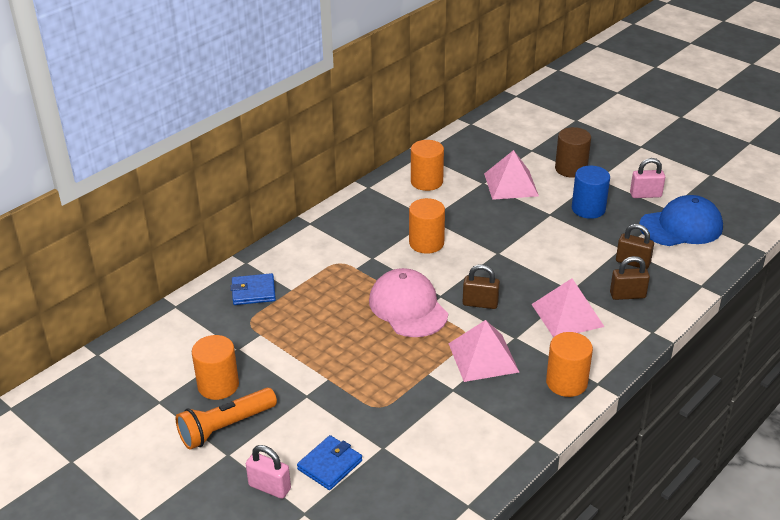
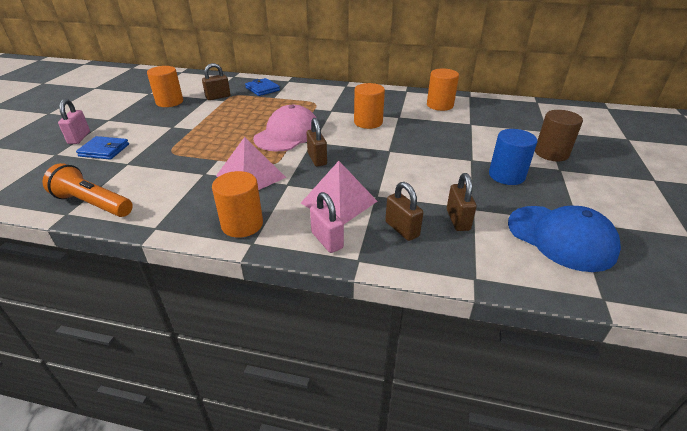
camera: 60 degrees right, 0 degrees up
orange flashlight [176,388,277,449] -> orange flashlight moved to [43,163,133,217]
pink pyramid [484,150,539,200] -> none
pink padlock [630,158,665,198] -> pink padlock moved to [310,192,344,253]
none -> brown padlock [202,63,230,100]

